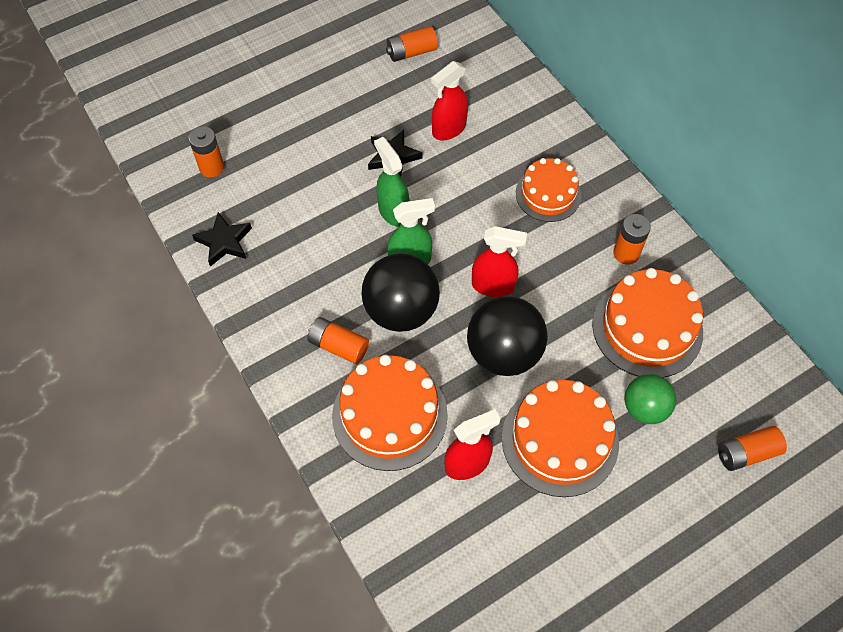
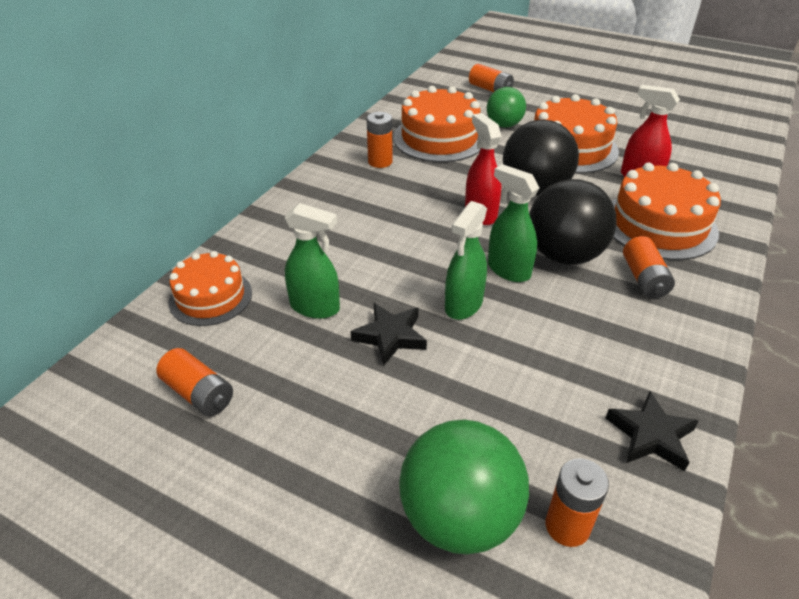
camera: 120 degrees left, 20 degrees down
red spray bottle [431,61,468,140] -> green spray bottle [284,203,340,319]
orange cake [516,158,581,222] -> orange cake moved to [168,251,252,326]
none -> green ball [399,419,529,554]

